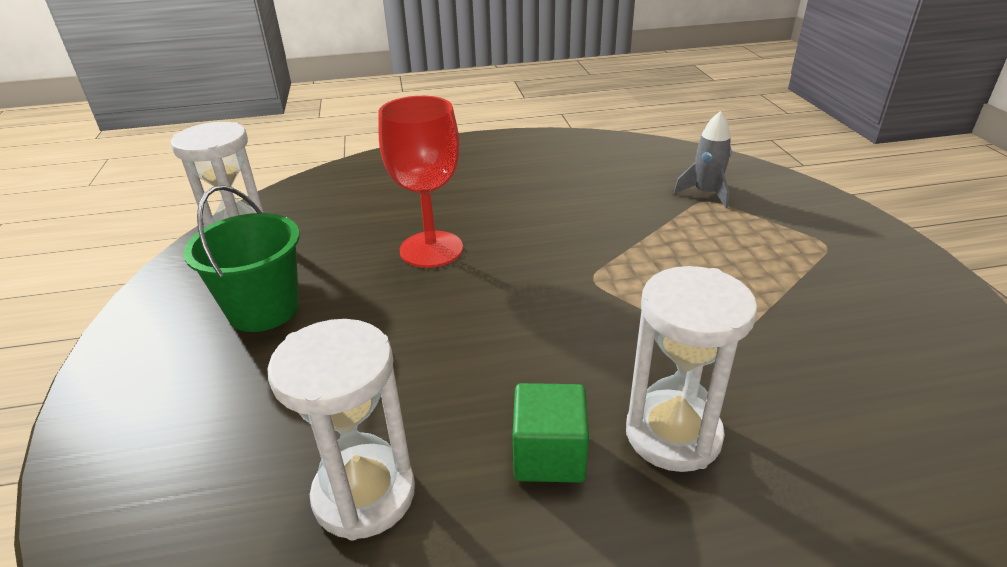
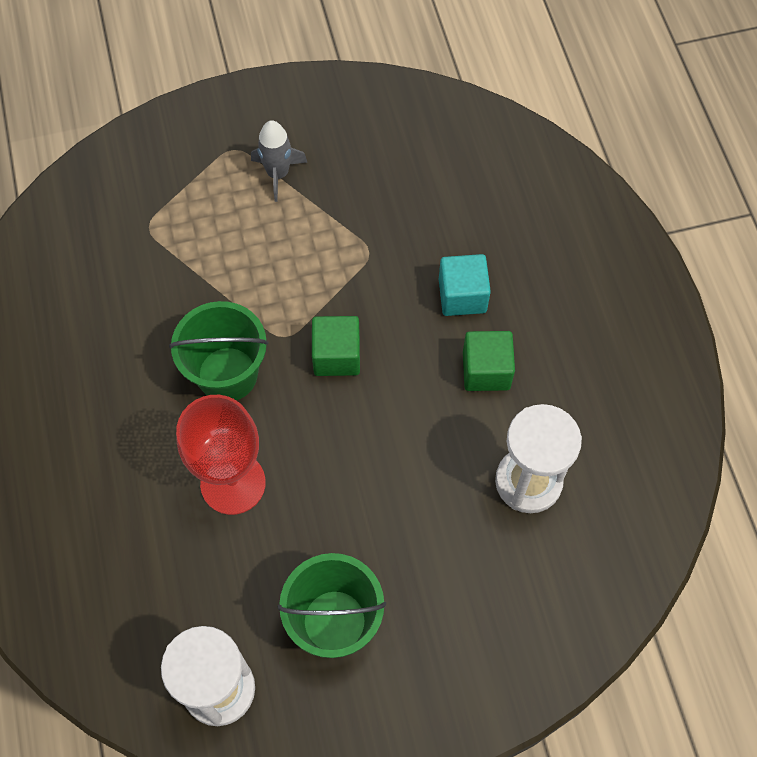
camera: 95 degrees left, 30 degrees up
white hourglass [626,266,758,472] -> turquoise cube [439,254,491,316]
grey rocket [674,111,732,208] -> grey rocket moved to [251,120,308,202]
none -> green bucket [169,301,269,401]
none -> green cube [312,316,360,376]

